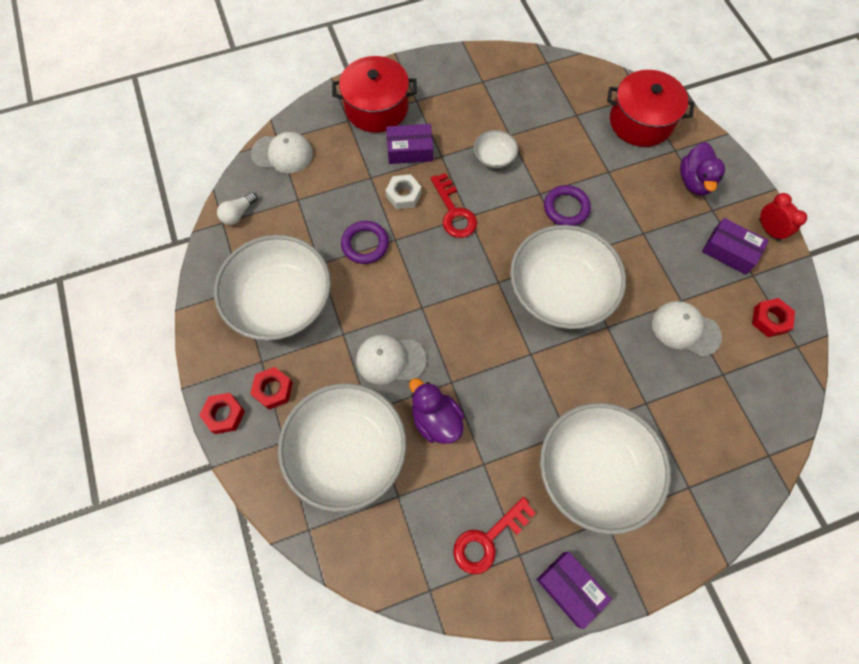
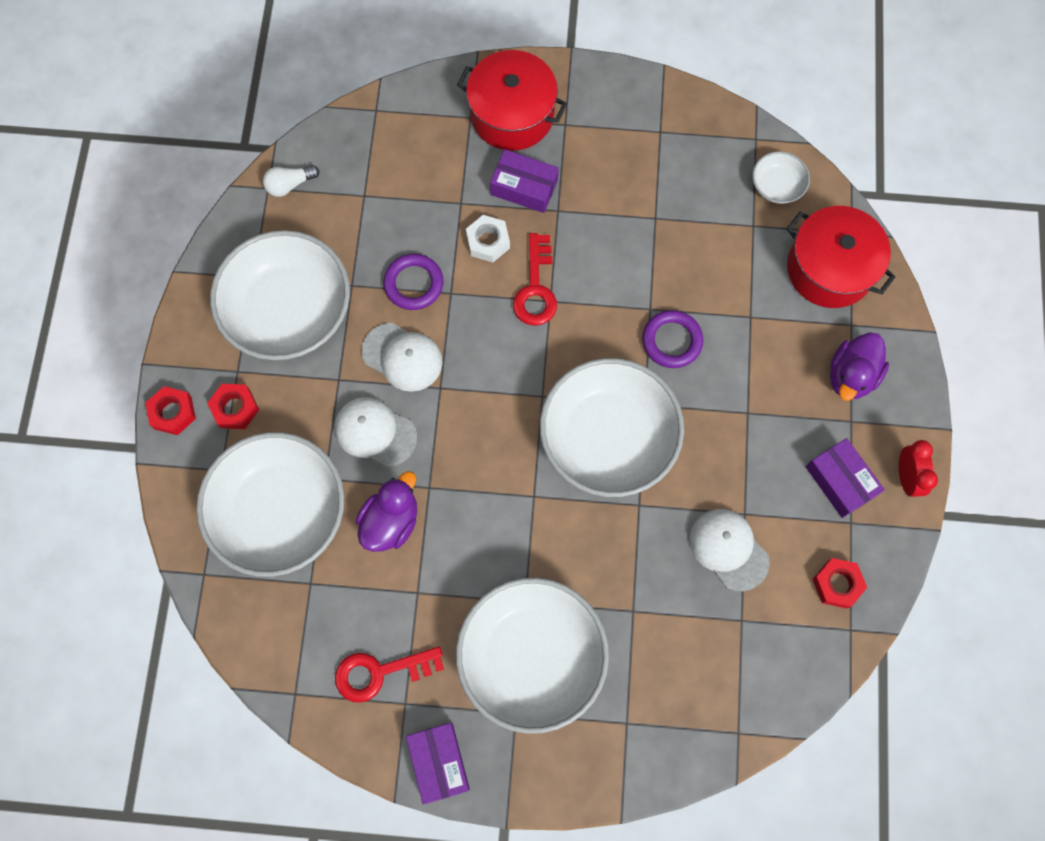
camera: 25 degrees right, 5 degrees up
white cap [251,132,313,173] -> white cap moved to [362,323,443,392]
purple duck [409,378,464,444] -> purple duck turned 45 degrees clockwise [356,471,417,552]
white bowl [474,130,518,168] -> white bowl moved to [752,151,810,204]

